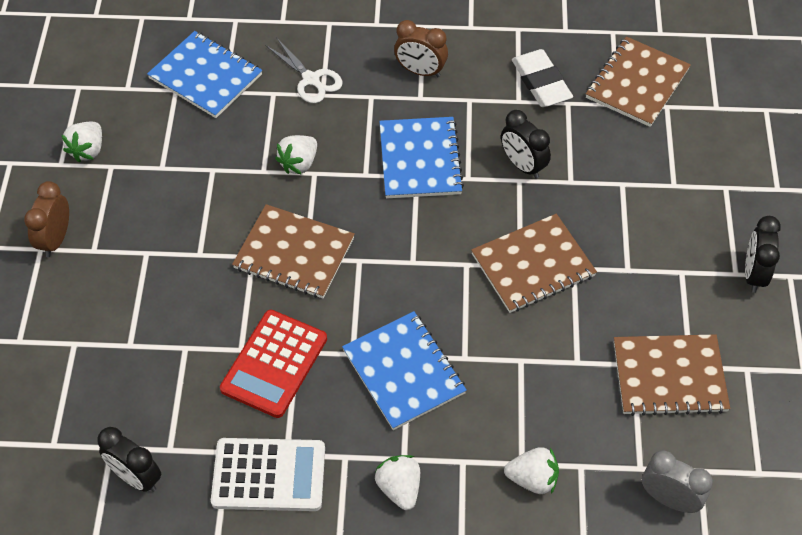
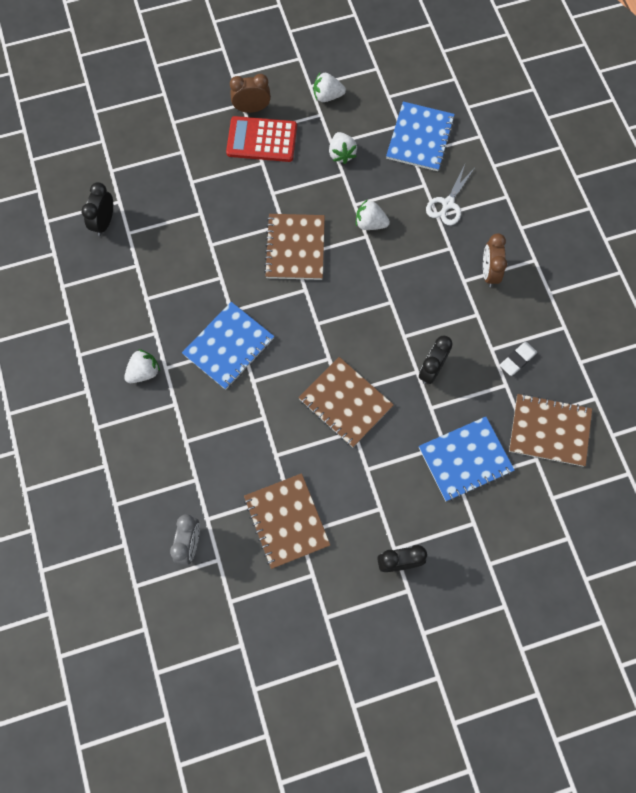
camera: 70 degrees right, 15 degrees up
white calculator [211,438,325,511] -> none
red calculator [220,310,327,418] -> red calculator moved to [226,116,297,162]
blue notebook [379,117,464,198] -> blue notebook moved to [419,417,515,501]
white strawberry [504,447,559,494] -> white strawberry moved to [329,132,357,164]
white eraser [512,49,573,107] -> white eraser [500,342,537,376], size x0.64

